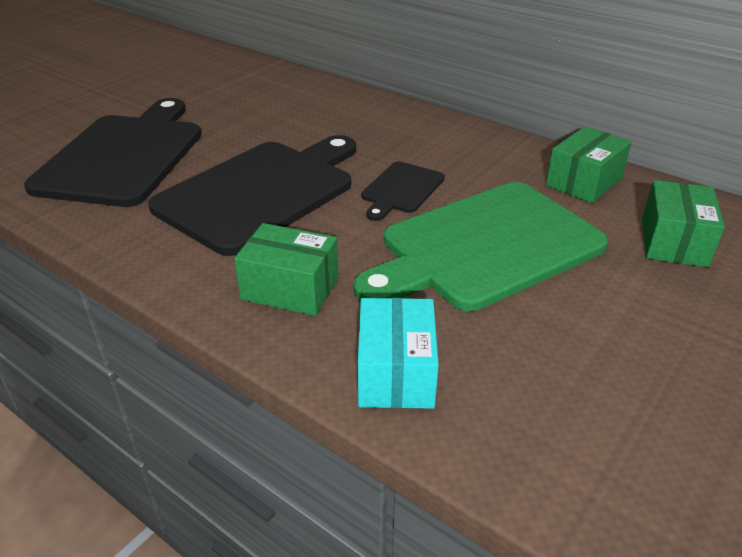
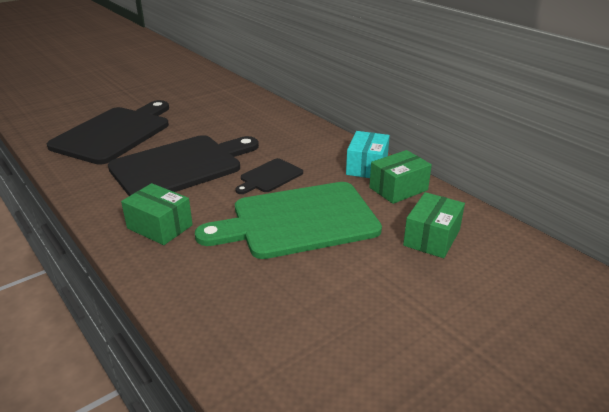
camera: 15 degrees right, 5 degrees down
turquoise box [357,298,439,409] -> turquoise box moved to [346,131,390,178]

